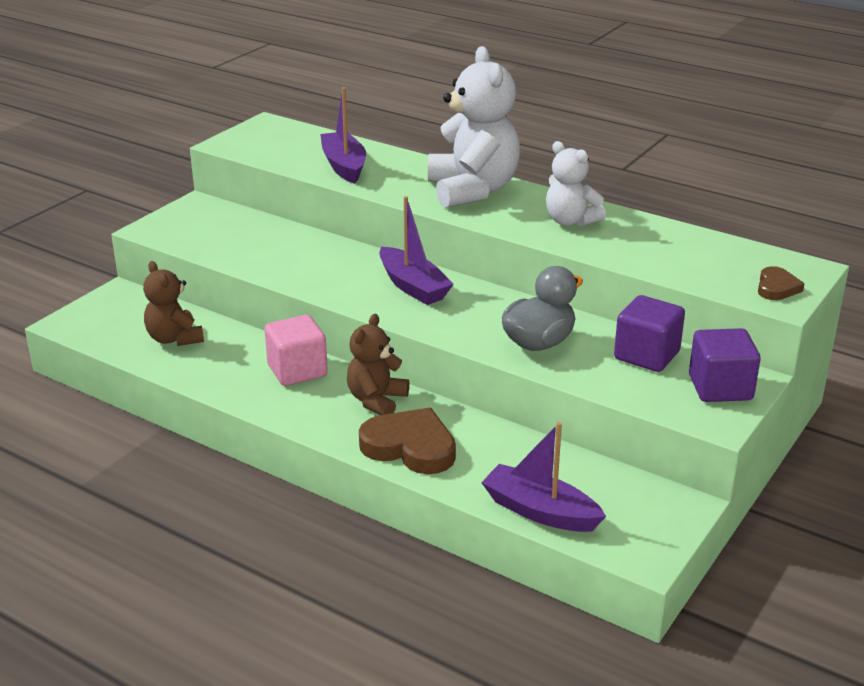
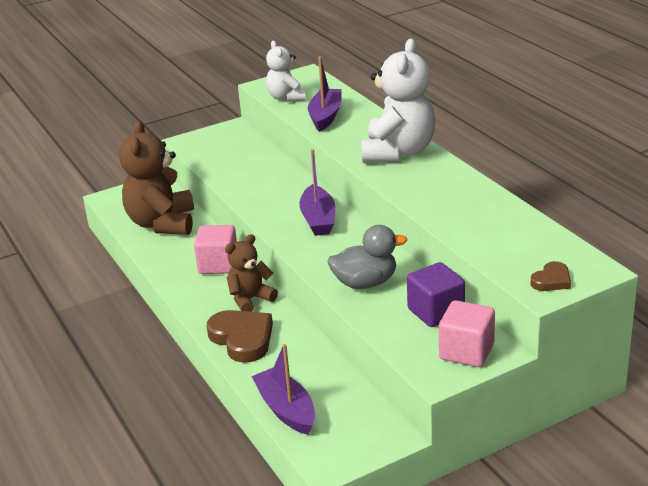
camera: 30 degrees right, 0 degrees up
brown teddy bear [143,261,204,346] -> brown teddy bear [119,120,194,235], size x1.74
white teddy bear [546,141,606,227] -> white teddy bear moved to [266,41,306,102]
purple cube [689,328,761,402] -> pink cube [439,300,495,367]

